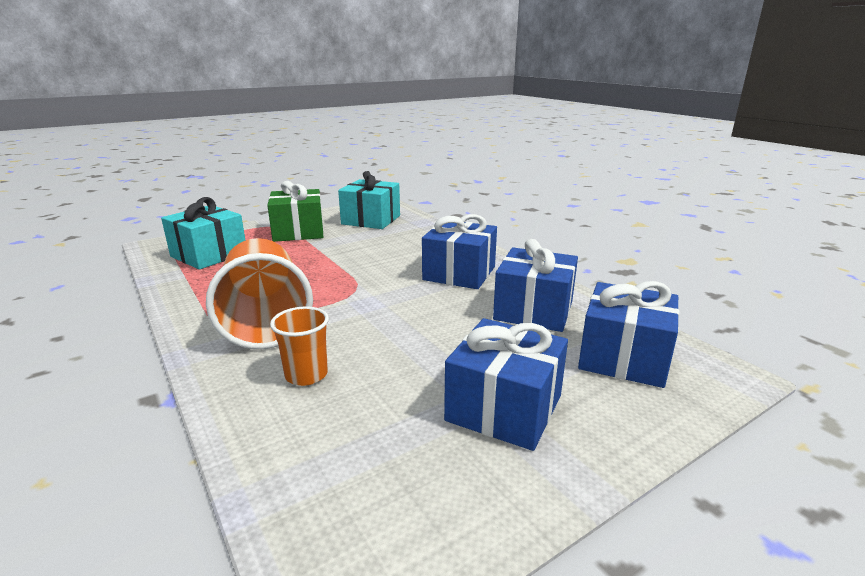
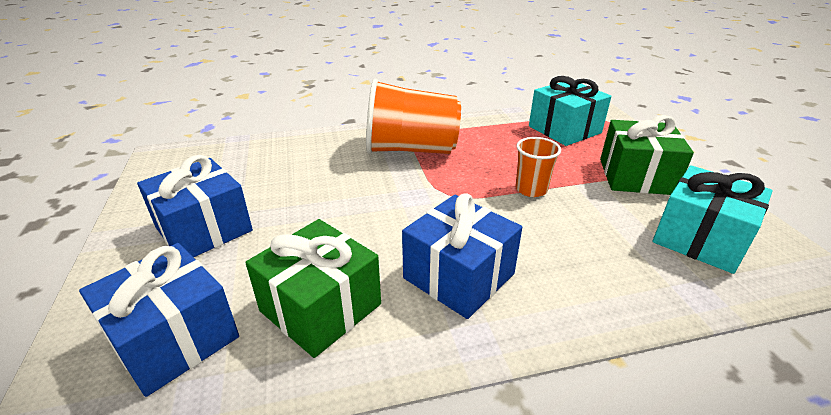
camera: 110 degrees right, 10 degrees up
orange cup [270,306,329,386] -> orange cup moved to [516,137,561,197]
blue gift [493,239,578,332] -> green gift [245,219,381,358]

